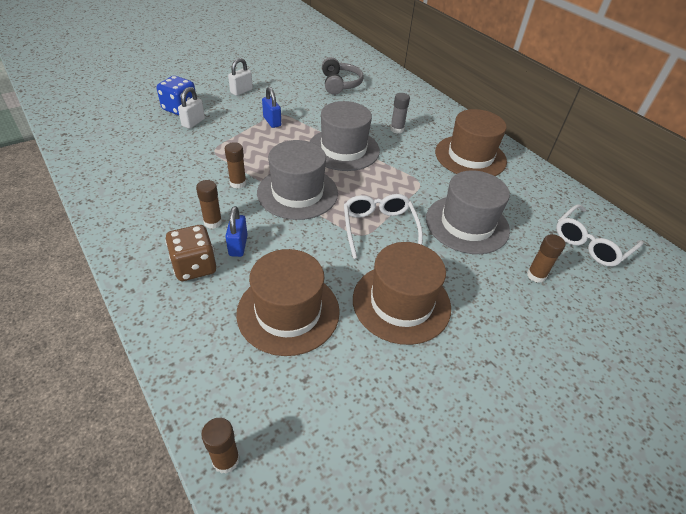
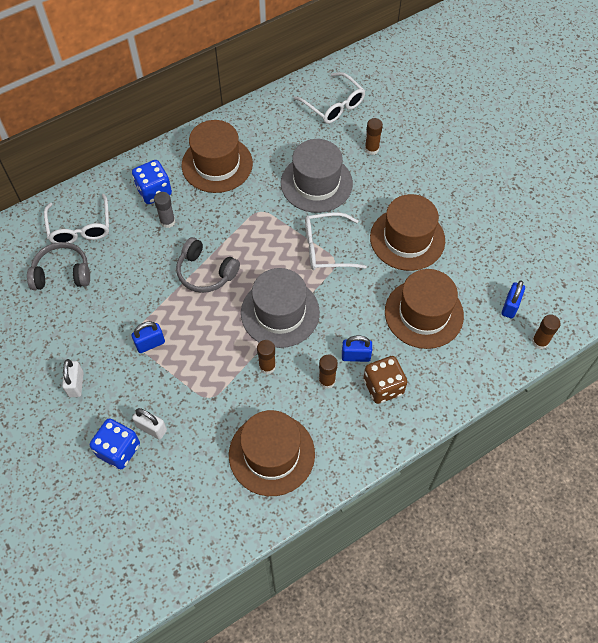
camera: 85 degrees left, 15 degrees up
white padlock [228,58,253,96] -> white padlock turned 45 degrees clockwise [62,359,84,397]
grey hat [309,101,380,171] -> grey headphones [176,237,240,293]
none -> white glasses [44,194,109,243]
none -> blue dice [132,160,172,204]
none -> brown hat [229,410,315,496]
none -> blue padlock [502,280,525,318]

